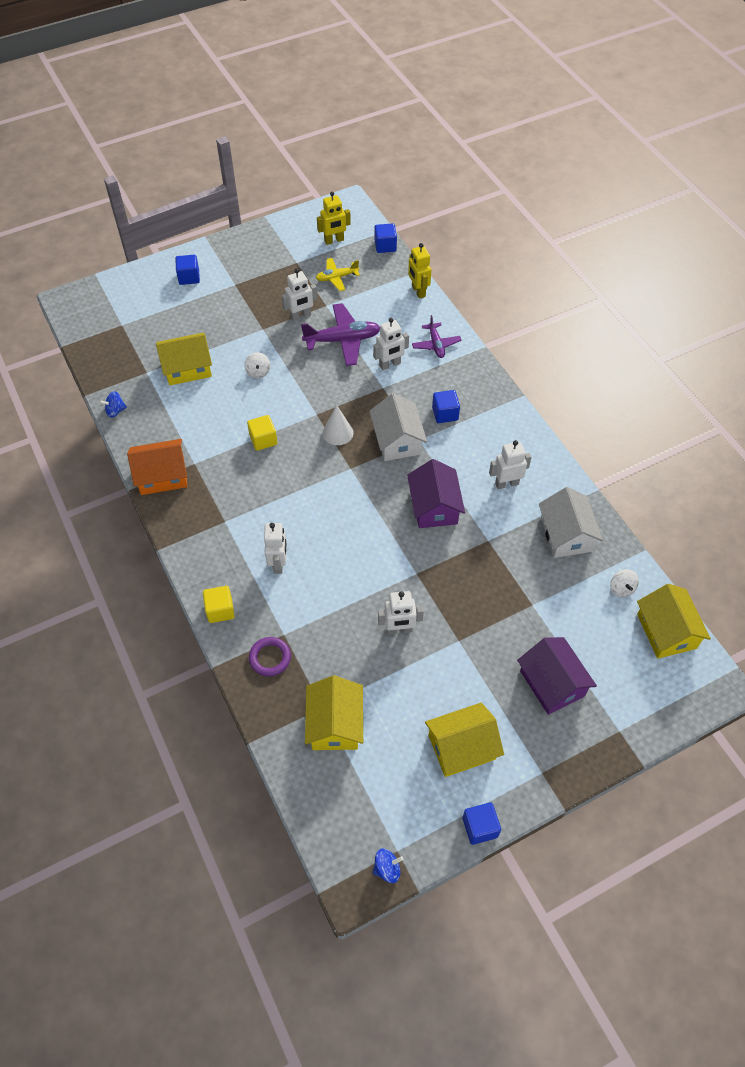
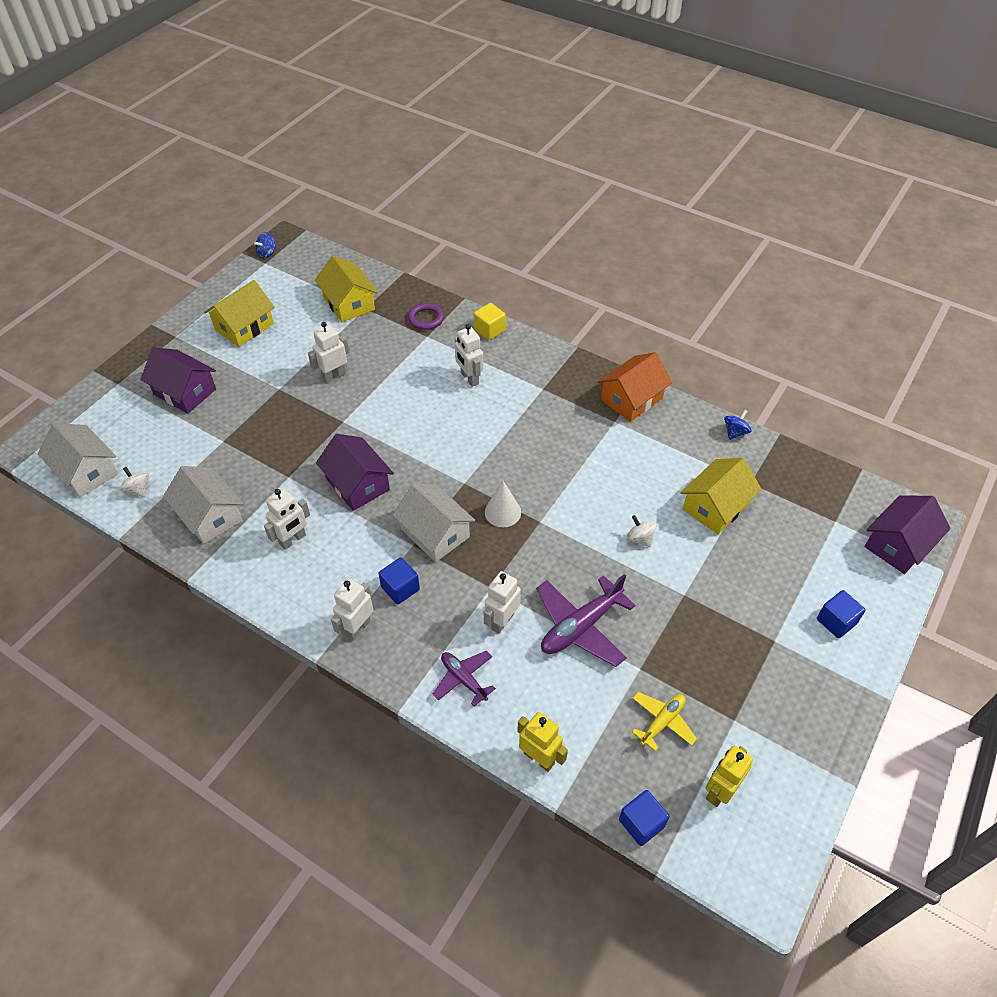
camera: 150 degrees right, 5 degrees down
yellow cube [247,415,277,451] -> none
white robot [282,268,317,322] -> white robot moved to [331,578,374,641]
blue cube [463,803,501,845] -> none
yellow house [637,584,711,659] -> white house [38,423,118,497]
none -> purple house [865,495,950,574]

